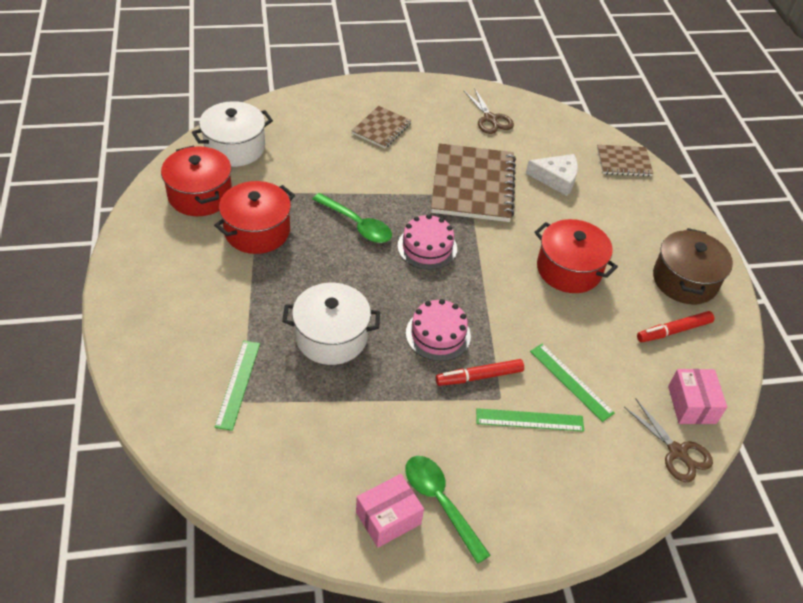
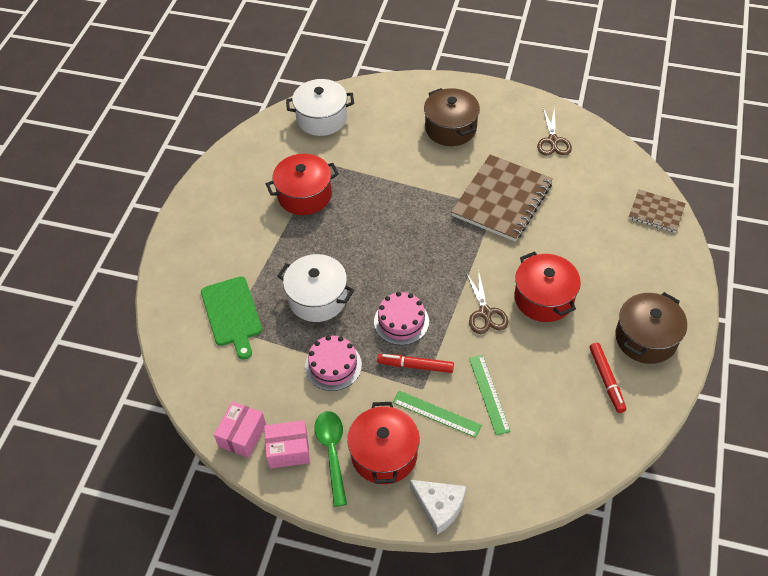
camera: 30 degrees right, 5 degrees up
red pot [161,146,232,216] -> red pot moved to [347,402,420,484]
green ruler [214,341,260,431] -> green cutting board [201,277,262,360]
green spoon [312,193,392,243] -> none
brown notebook [352,106,412,148] -> brown pot [424,88,480,146]
pink cake [397,214,457,270] -> pink cake moved to [305,335,362,391]
white cheese [526,154,578,196] -> white cheese moved to [410,480,466,535]
brown scissors [624,399,713,482] -> brown scissors moved to [466,269,508,334]
red marker [637,311,714,342] -> red marker turned 105 degrees counterclockwise [589,343,626,413]
pink box [668,369,727,424] -> pink box moved to [214,402,266,458]

